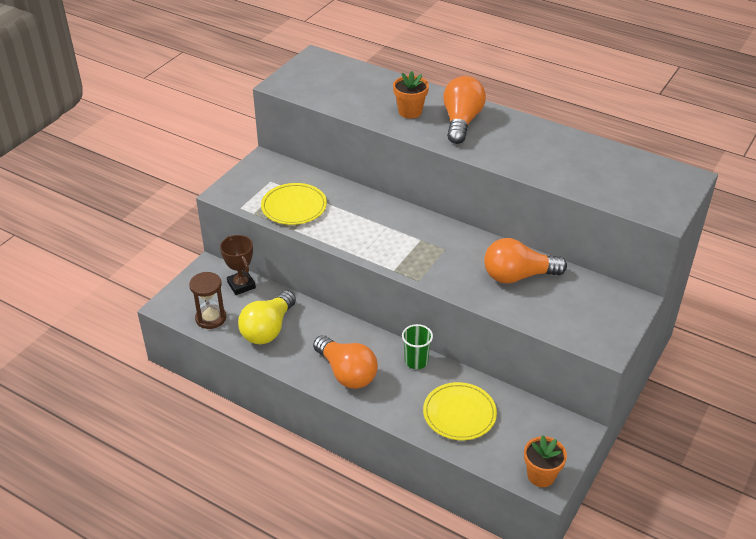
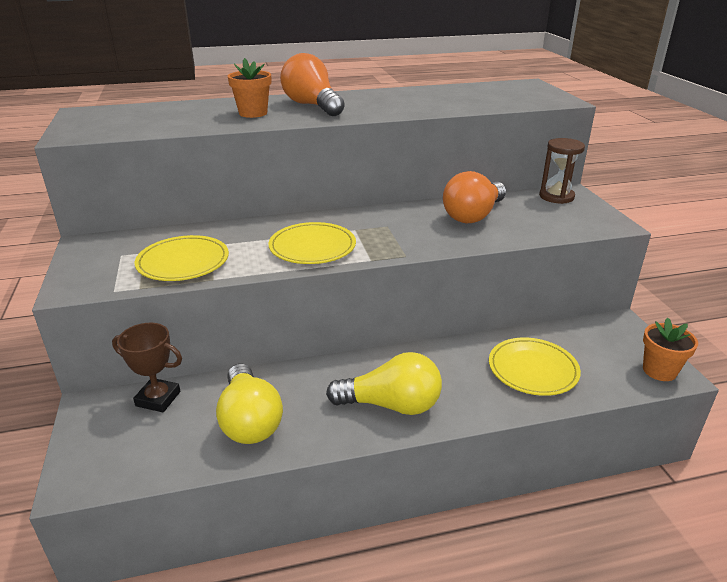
camera: 45 degrees left, 10 degrees down
brown hourglass [189,272,226,329] -> brown hourglass moved to [539,138,585,204]
orange light bulb [313,335,378,389] -> yellow light bulb [326,352,442,415]
green cup [402,324,433,369] -> none
none -> yellow plate [269,222,356,264]

